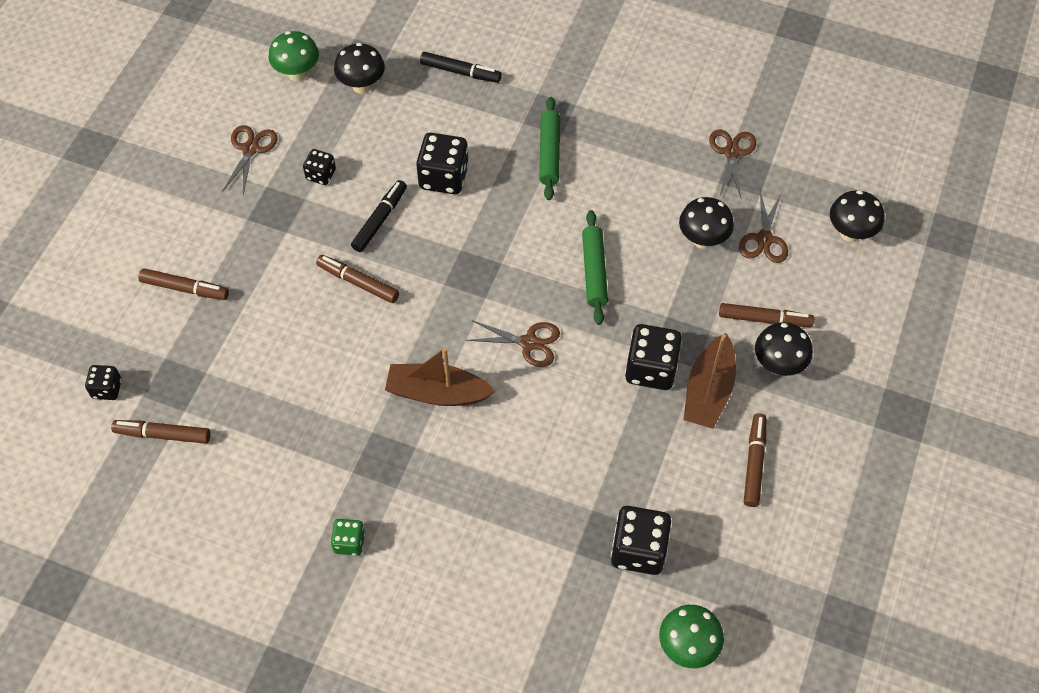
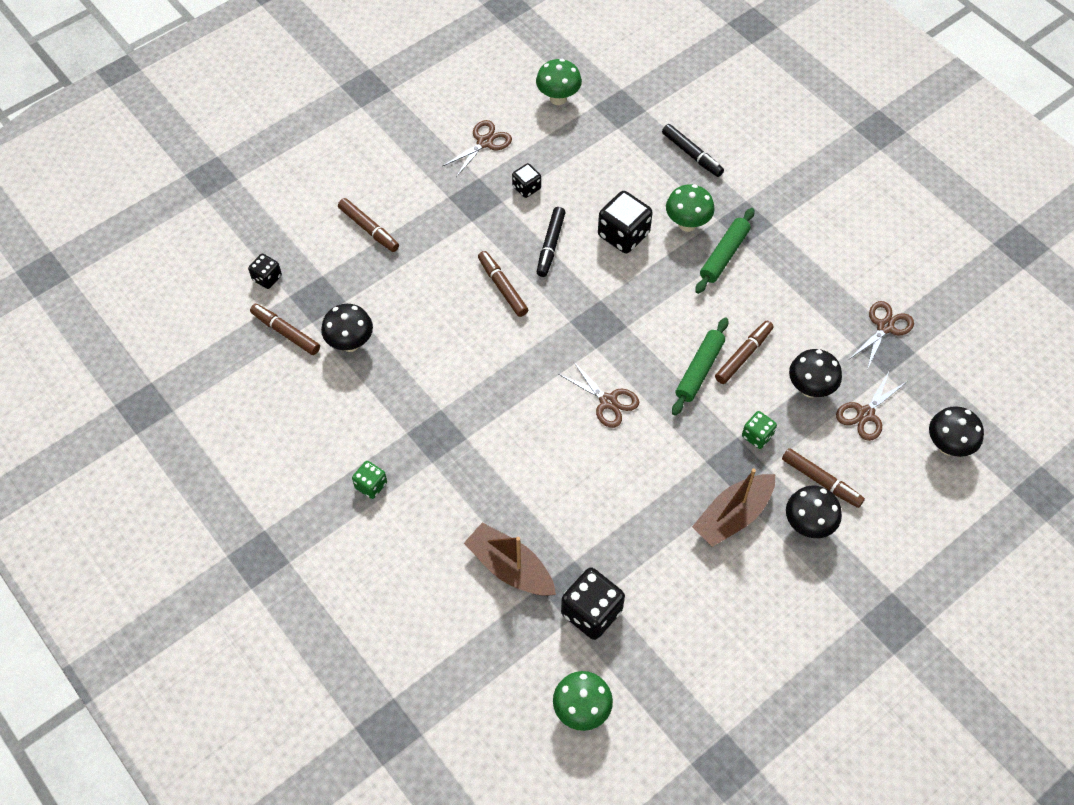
camera: 30 degrees right, 0 degrees up
black mushroom [334,43,385,94] -> black mushroom moved to [321,304,373,352]
black marker [351,180,407,252] -> black marker turned 135 degrees clockwise [537,207,566,277]
brown boat [385,348,496,406] -> brown boat moved to [464,523,556,596]
black dice [625,324,682,390] -> none
brown marker [744,413,766,507] -> brown marker moved to [715,321,774,384]
none -> green mushroom [666,184,715,232]
none -> green dice [742,411,777,449]

